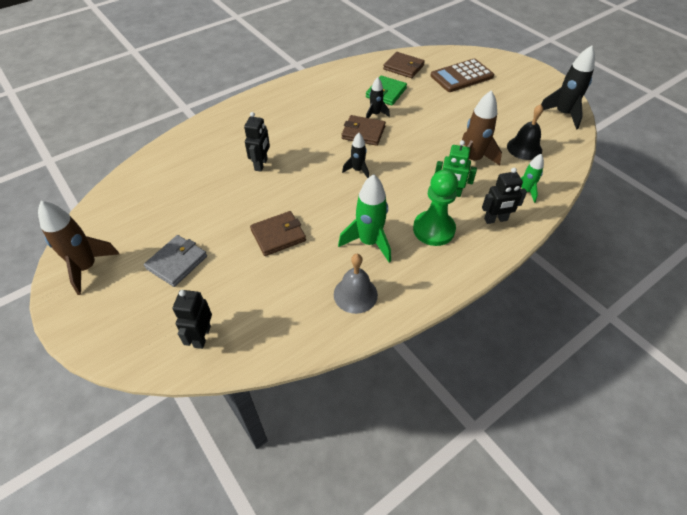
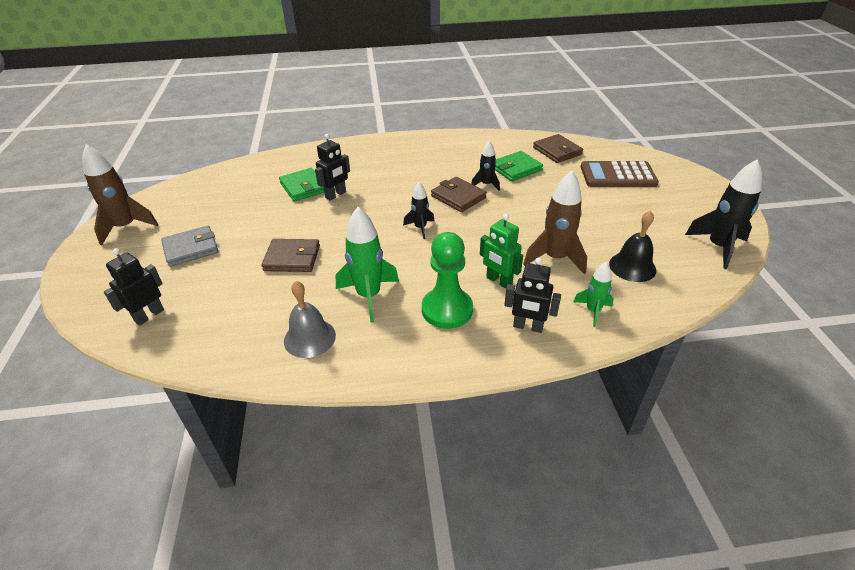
camera: 30 degrees right, 10 degrees down
none -> green wallet [279,168,324,202]

